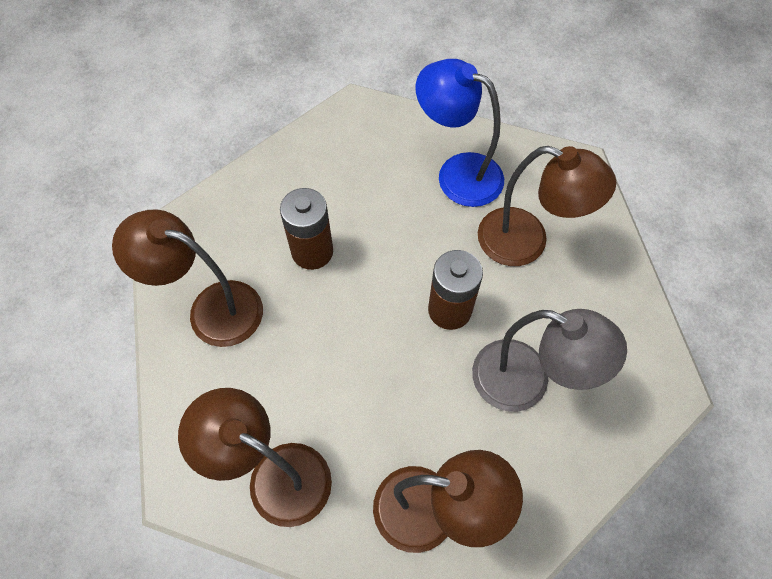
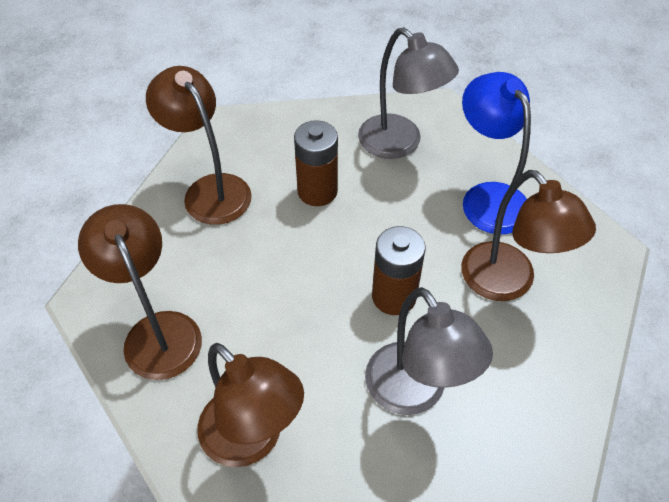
camera: 35 degrees right, 10 degrees down
none -> grey lamp [358,27,459,159]

